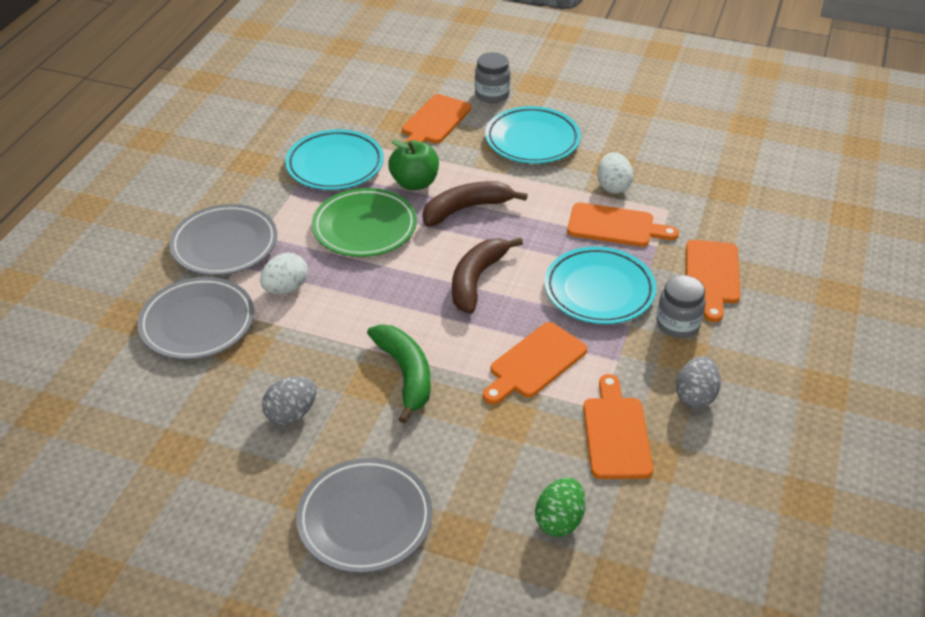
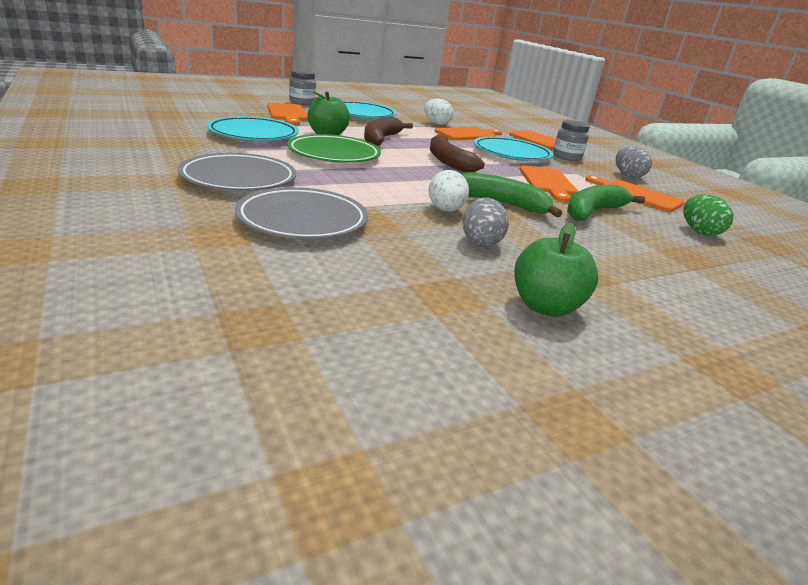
camera: 50 degrees left, 15 degrees down
white egg [260,253,308,294] -> white egg moved to [428,170,469,212]
grey plate [296,458,432,573] -> none
none -> green apple [514,223,598,317]
none -> green banana [567,185,645,221]

